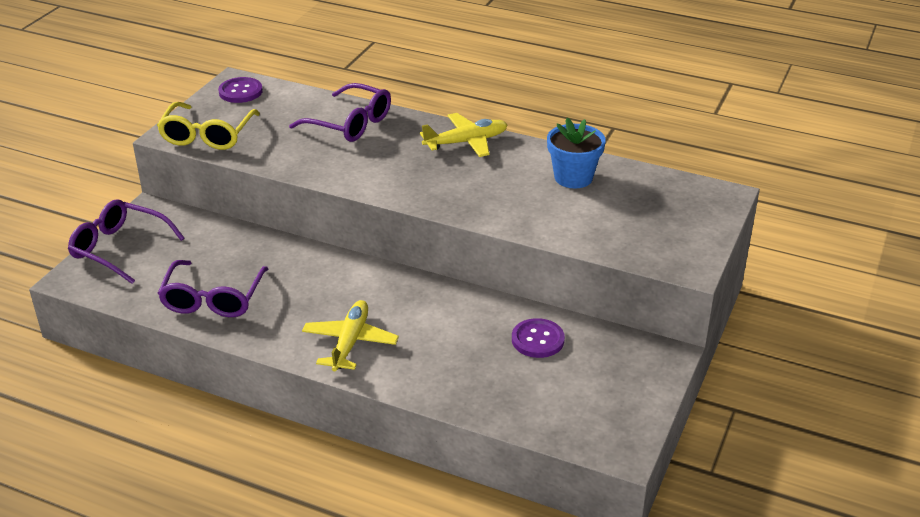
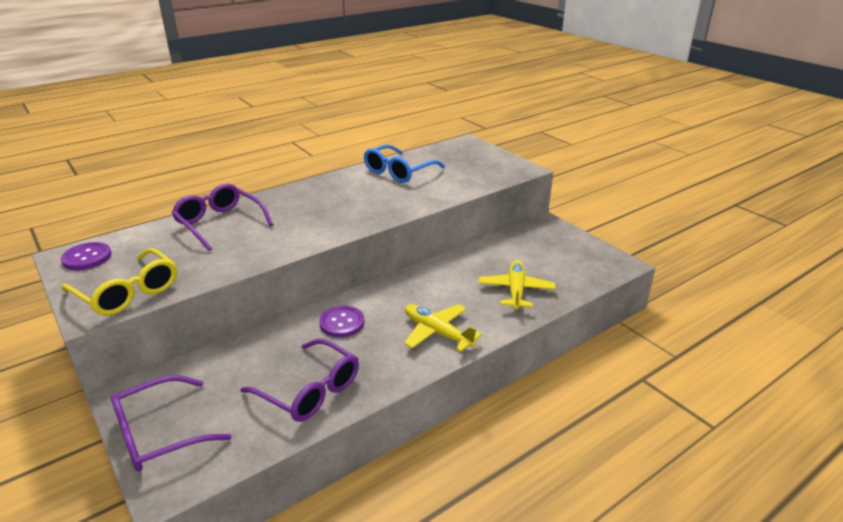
camera: 60 degrees left, 5 degrees down
purple glasses [289,83,391,142] -> purple glasses turned 105 degrees counterclockwise [172,184,273,251]
yellow plane [420,113,507,157] -> yellow plane moved to [479,260,556,310]
purple button [512,318,565,358] -> purple button moved to [319,306,365,337]
blue flower pot [547,118,606,188] -> blue glasses [364,144,445,183]

